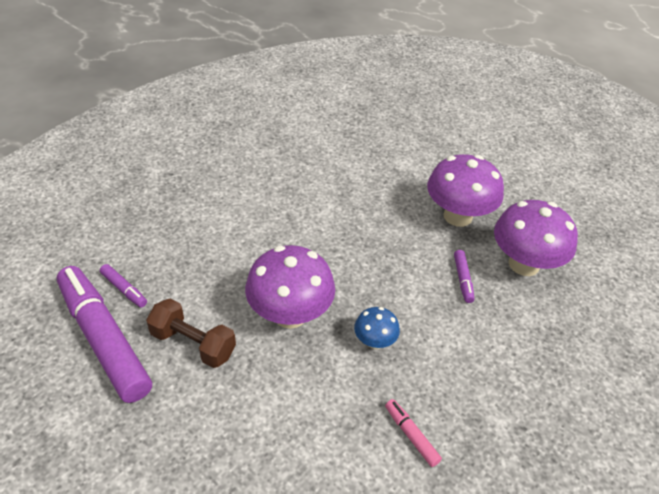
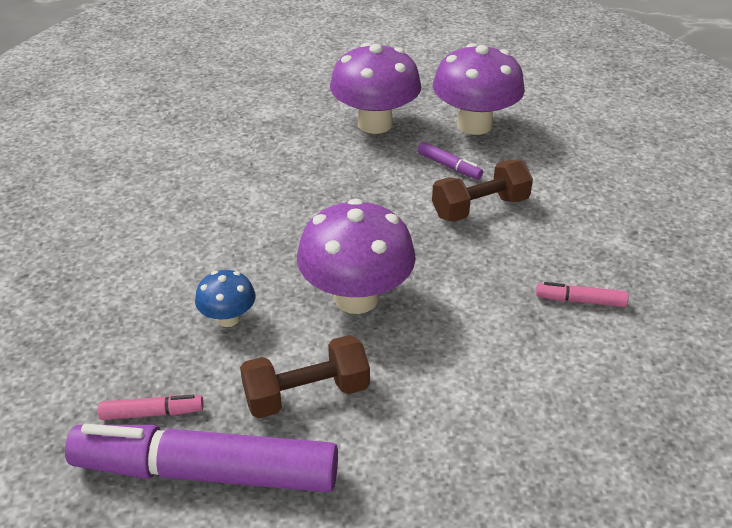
camera: 45 degrees left, 5 degrees down
purple marker [100,264,147,308] -> pink marker [98,395,203,420]
blue mushroom [354,307,400,349] -> blue mushroom moved to [195,270,256,327]
none -> brown dumbbell [432,160,533,222]

